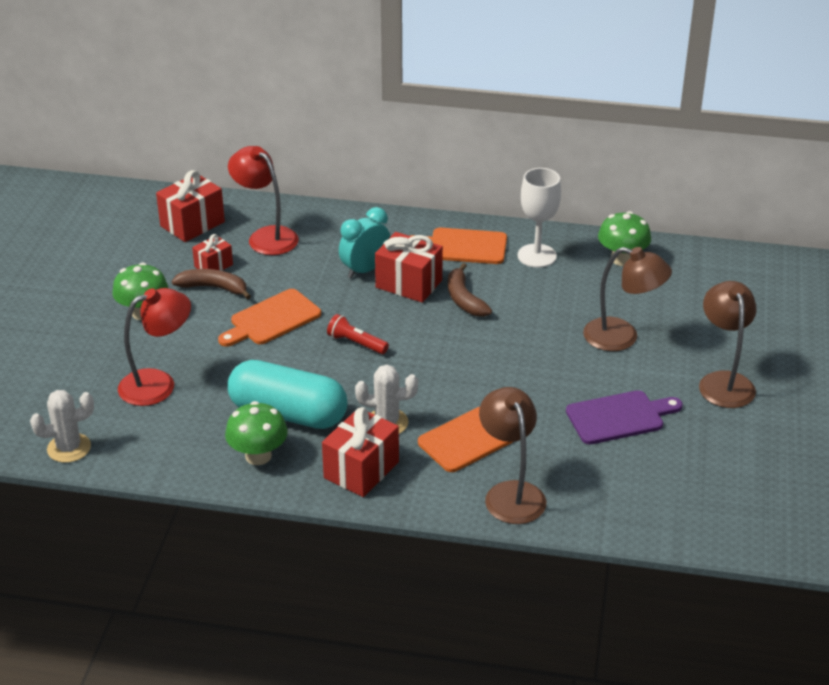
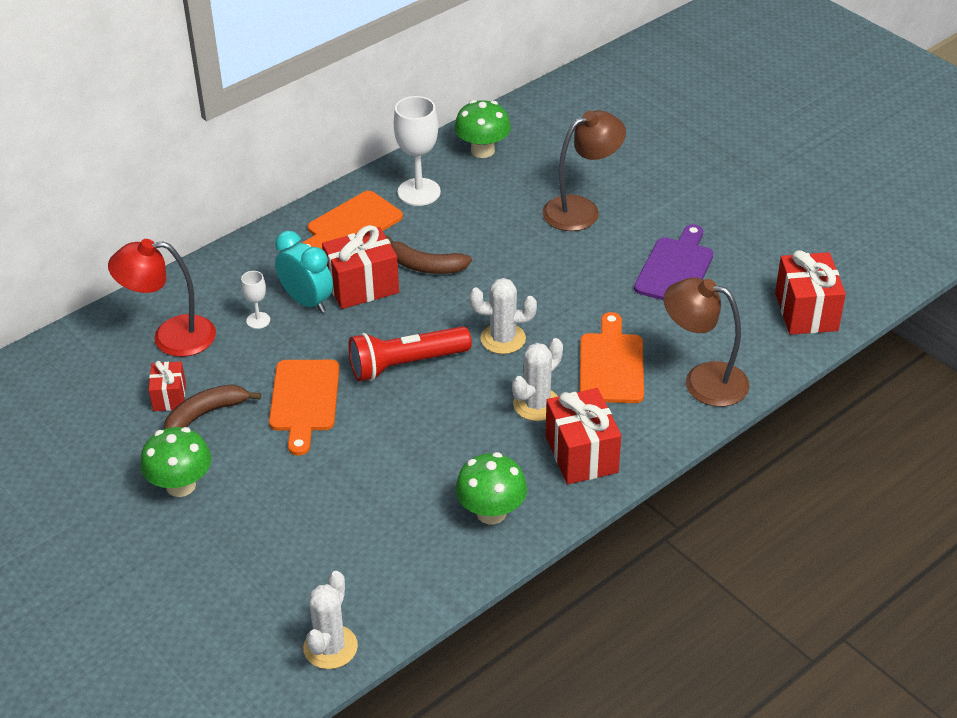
camera: 50 degrees left, 5 degrees up
red lamp [118,288,191,406] -> none
red gift [156,170,225,242] -> red gift moved to [775,250,846,335]
turquoise capsule [228,360,348,429] -> none
red flashlight [327,314,389,354] -> red flashlight [348,326,472,381], size x1.66
turquoise clock [339,207,390,278] -> turquoise clock turned 135 degrees clockwise [275,231,333,313]
brown lamp [699,281,757,408] -> none
none -> white goblet [241,271,270,329]
none -> white cactus [469,278,537,354]

